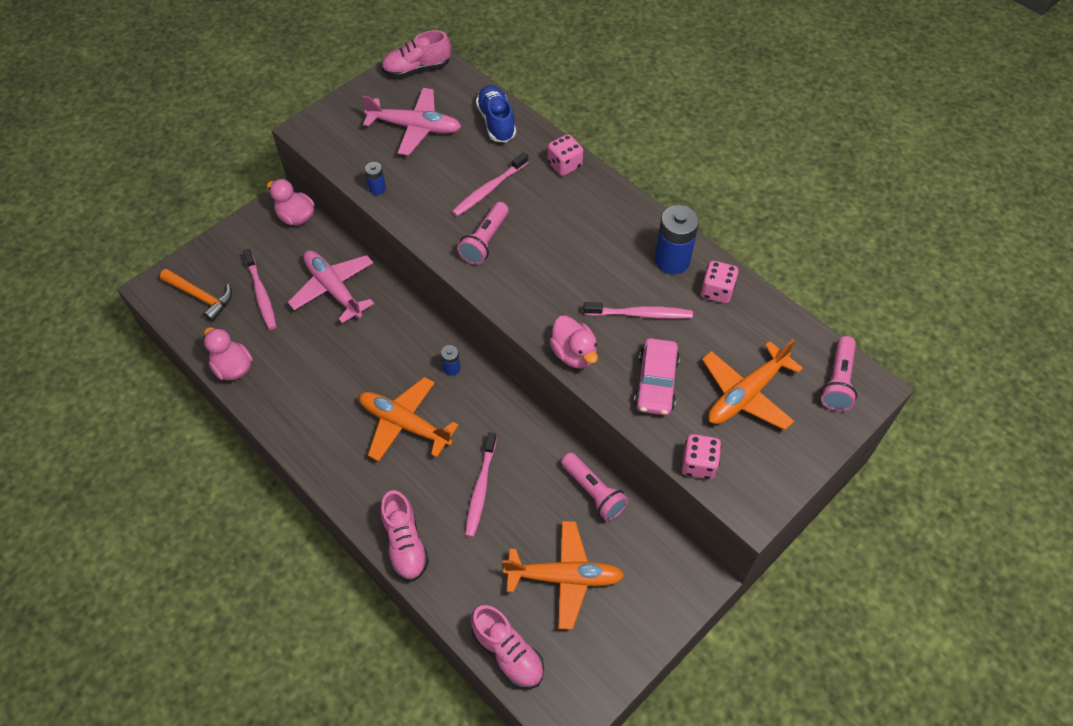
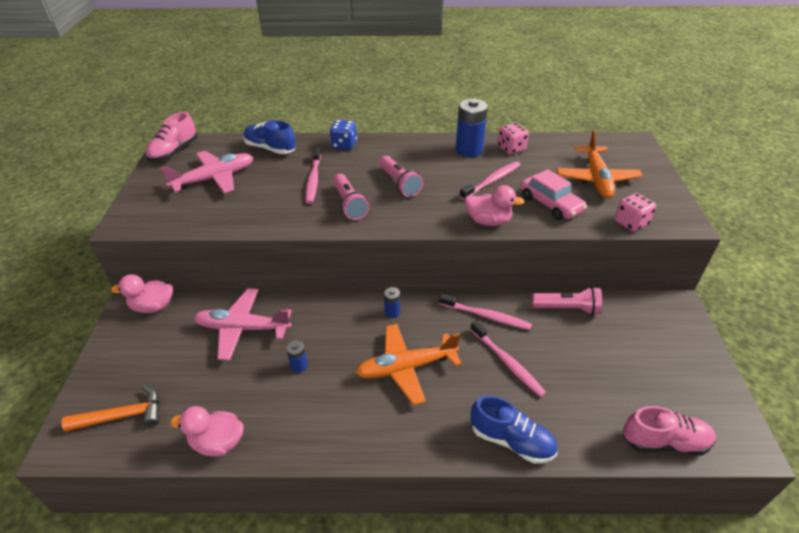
camera: 45 degrees left, 15 degrees down
pink toothbrush [243,249,276,330] -> pink toothbrush moved to [439,293,532,330]
blue battery [365,162,386,195] -> blue battery moved to [286,340,308,373]
pink shoe [380,490,429,582] -> blue shoe [471,395,558,464]
orange plane [503,521,624,630] -> none
pink dice [548,134,583,176] -> blue dice [330,120,357,150]
pink flashlight [821,336,857,411] -> pink flashlight moved to [379,156,423,197]

